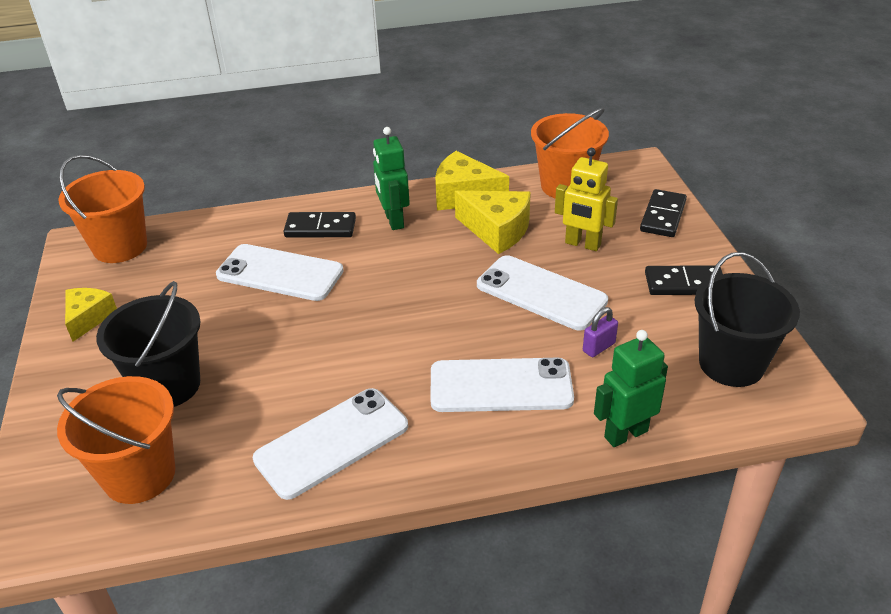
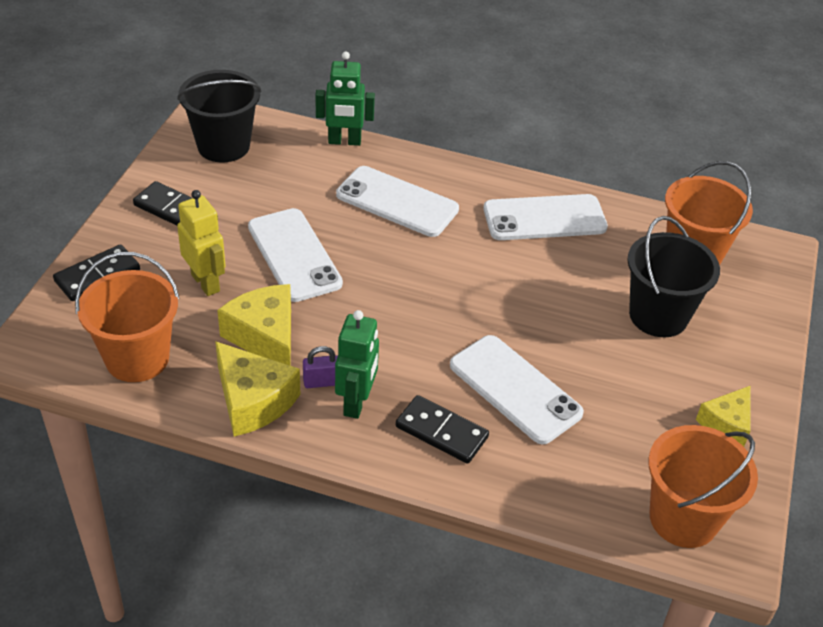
camera: 155 degrees left, 5 degrees up
purple padlock [583,307,618,357] -> purple padlock moved to [303,346,338,388]

